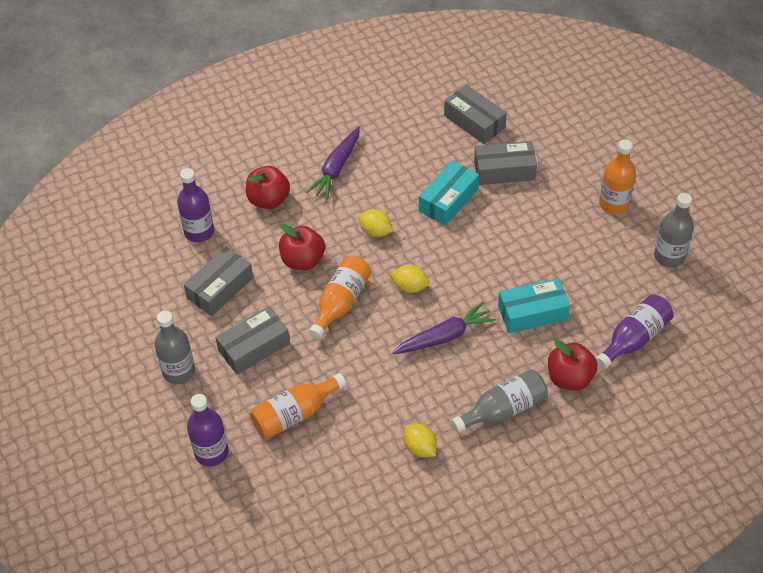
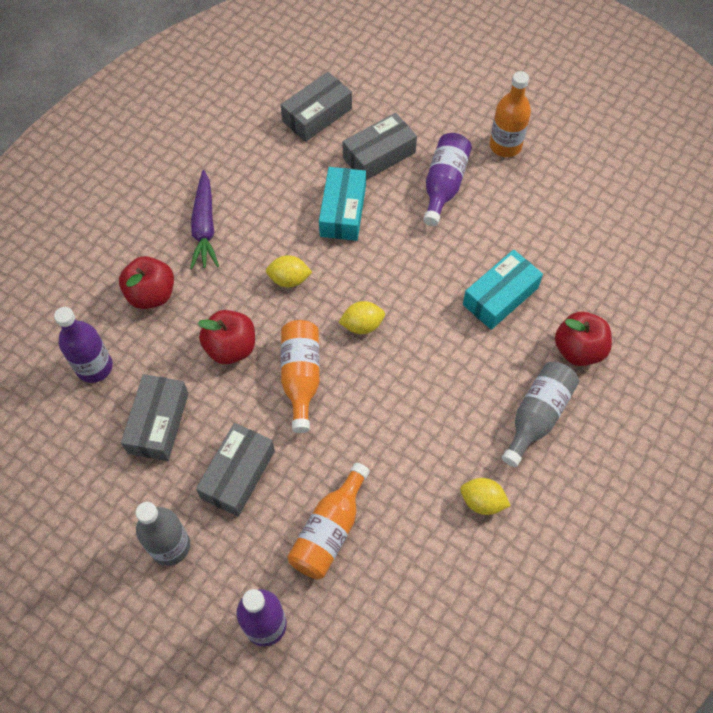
camera: 30 degrees left, 10 degrees up
purple carrot [392,302,496,354] -> none
grey box [444,85,507,144] -> grey box turned 60 degrees counterclockwise [281,72,352,142]
purple bottle [596,294,673,369] -> purple bottle moved to [423,133,472,226]
grey bottle [654,193,694,268] -> none

